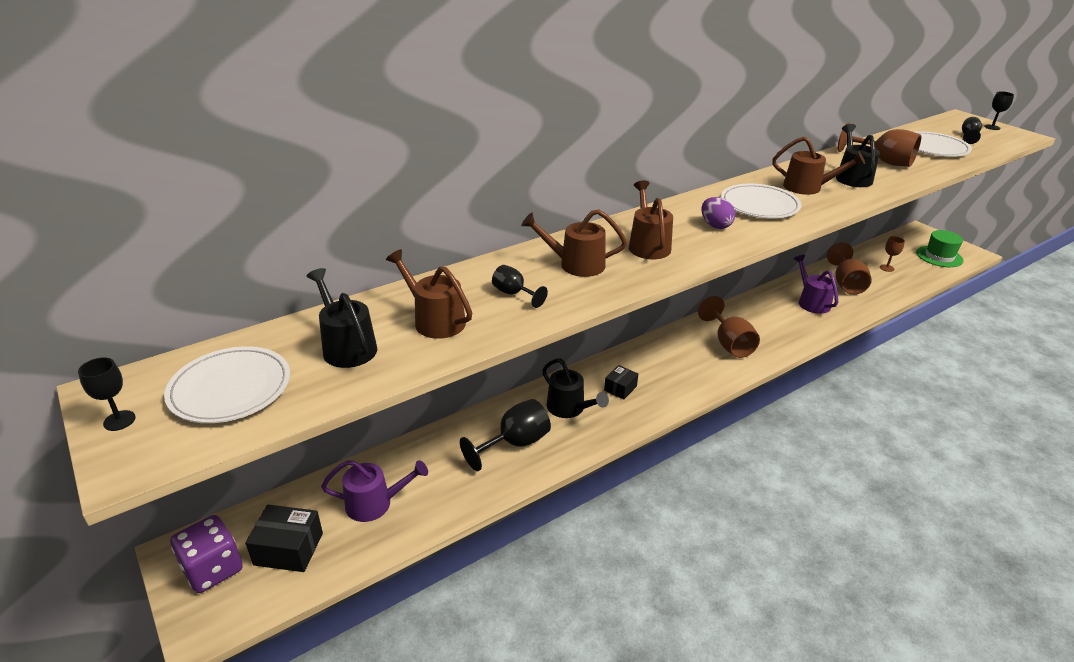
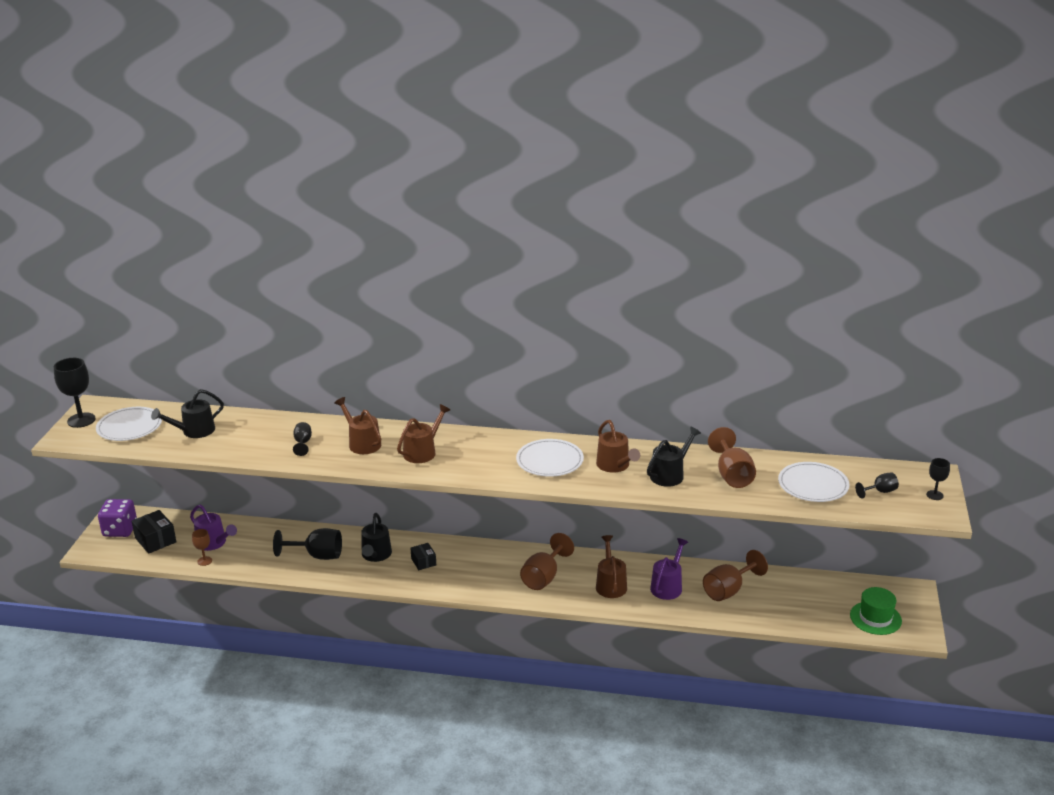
camera: 45 degrees right, 5 degrees down
black goblet [78,357,136,431] -> black goblet [54,358,96,428], size x1.83
black watering can [307,268,377,368] -> black watering can turned 135 degrees counterclockwise [151,389,224,438]
brown watering can [386,249,472,339] -> brown watering can moved to [596,535,627,598]
black box [604,365,638,400] -> black box turned 75 degrees clockwise [410,543,436,570]
purple egg [701,197,735,229] -> none
brown goblet [880,236,905,272] -> brown goblet moved to [192,529,212,566]

